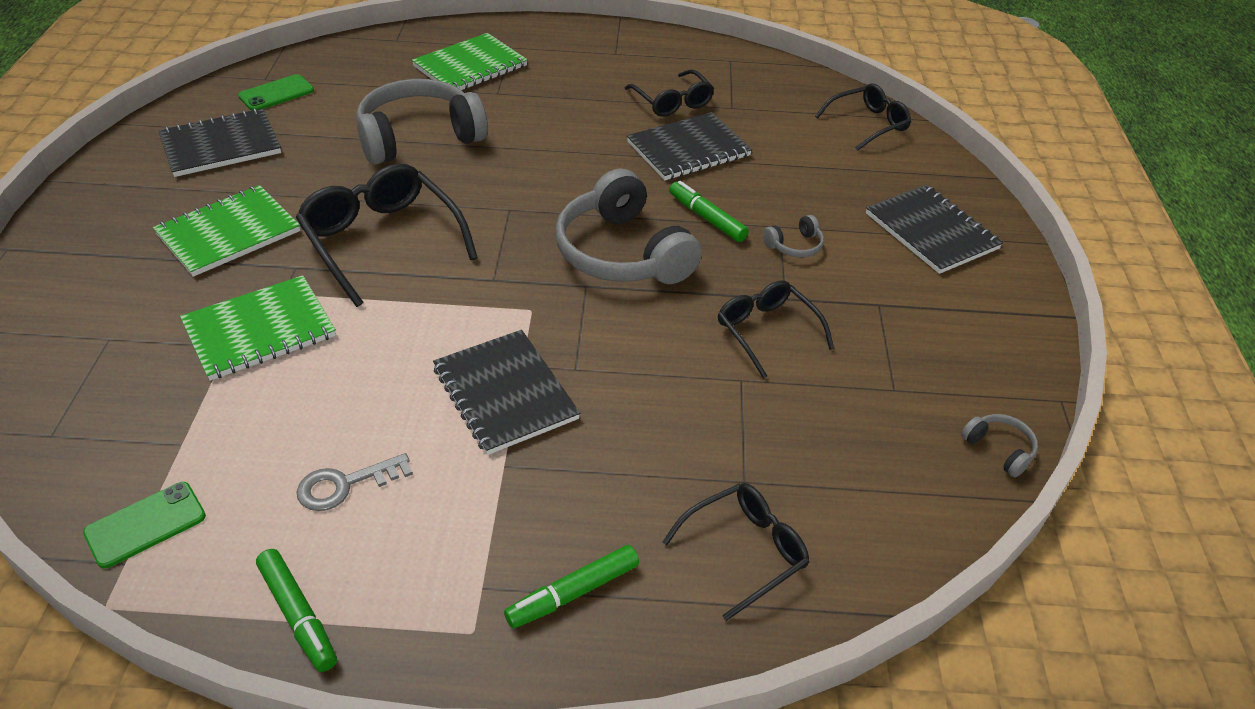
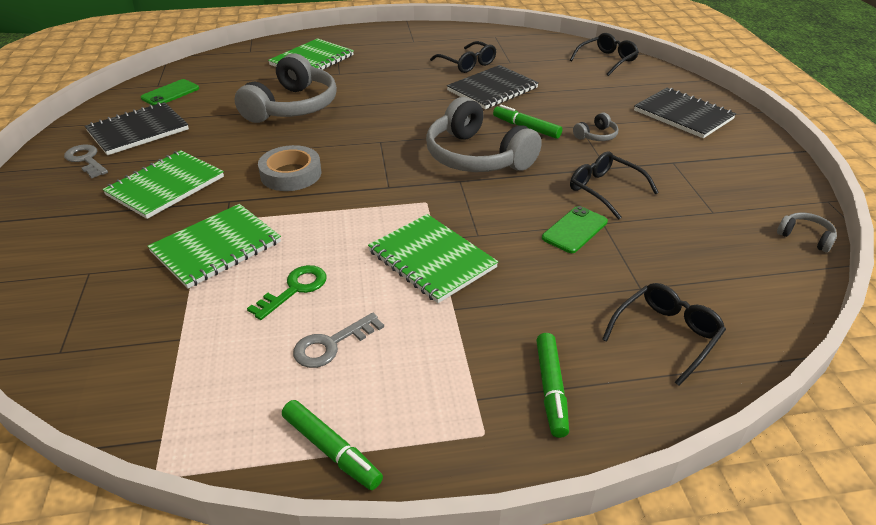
camera: 10 degrees left, 5 degrees down
green phone [83,482,206,568] -> green phone moved to [542,206,608,253]
black glasses [296,163,478,307] -> grey tape [258,145,321,191]
grey headphones [356,79,488,165] -> grey headphones turned 150 degrees clockwise [235,53,337,123]
black notebook [433,330,580,455] -> green notebook [368,214,498,303]
green marker [504,545,639,628] -> green marker turned 45 degrees counterclockwise [536,333,569,438]
none -> grey key [64,145,108,178]
none -> green key [247,265,327,320]

